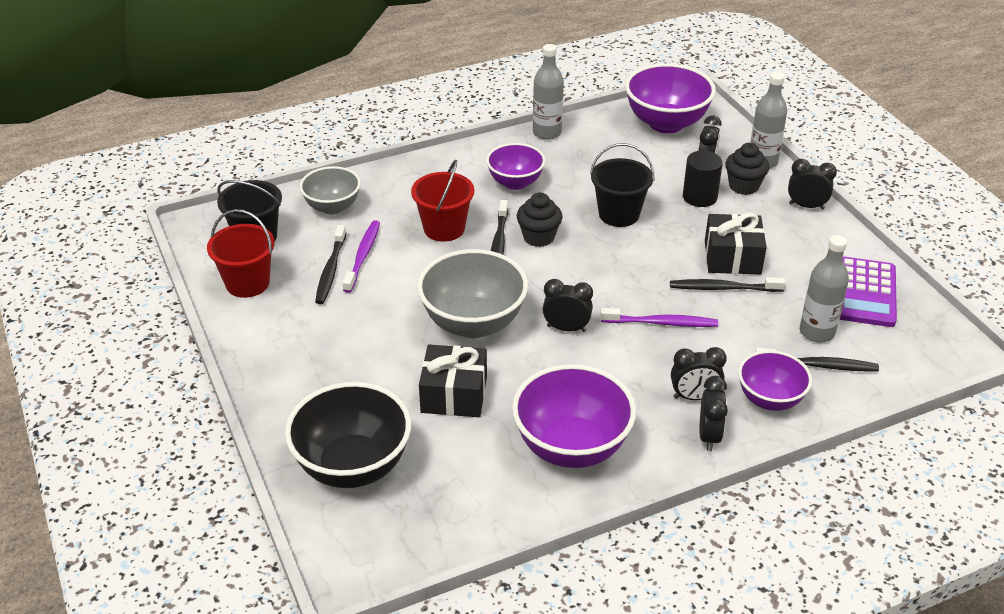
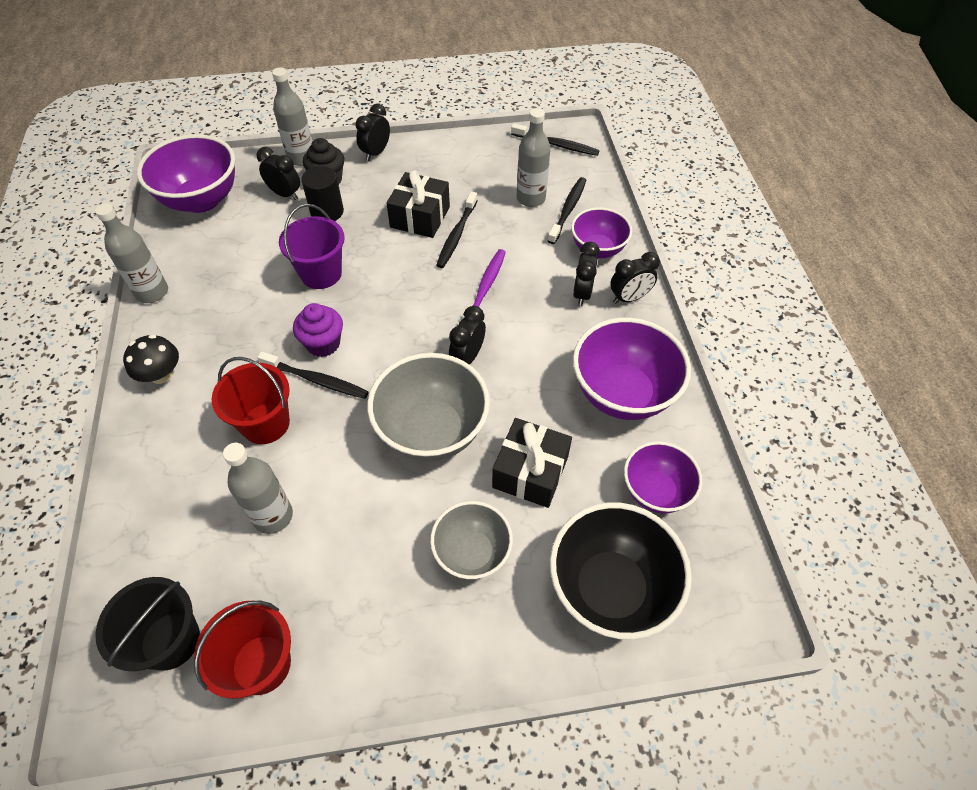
camera: 75 degrees left, 15 degrees up
grey bowl [300,166,361,215] -> grey bowl moved to [430,501,513,580]
black toothbrush [315,225,346,304] -> black toothbrush moved to [511,123,600,156]
purple toothbrush [343,220,380,293] -> grey bottle [223,443,293,534]
purple bowl [486,143,545,190] -> purple bowl moved to [624,441,703,514]
black cupcake [517,192,563,247] -> purple cupcake [293,303,343,357]
black bucket [590,143,654,227] -> purple bucket [279,204,345,289]
black clock [699,376,728,451] -> black clock turned 135 degrees clockwise [610,252,660,304]
purple calculator [840,256,897,327] -> none
none -> black mushroom [123,334,179,384]

